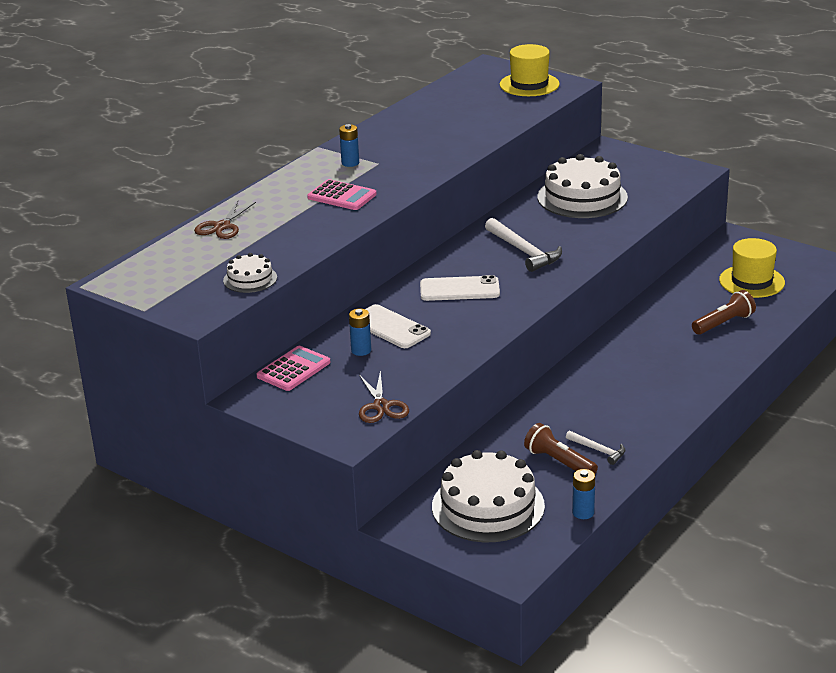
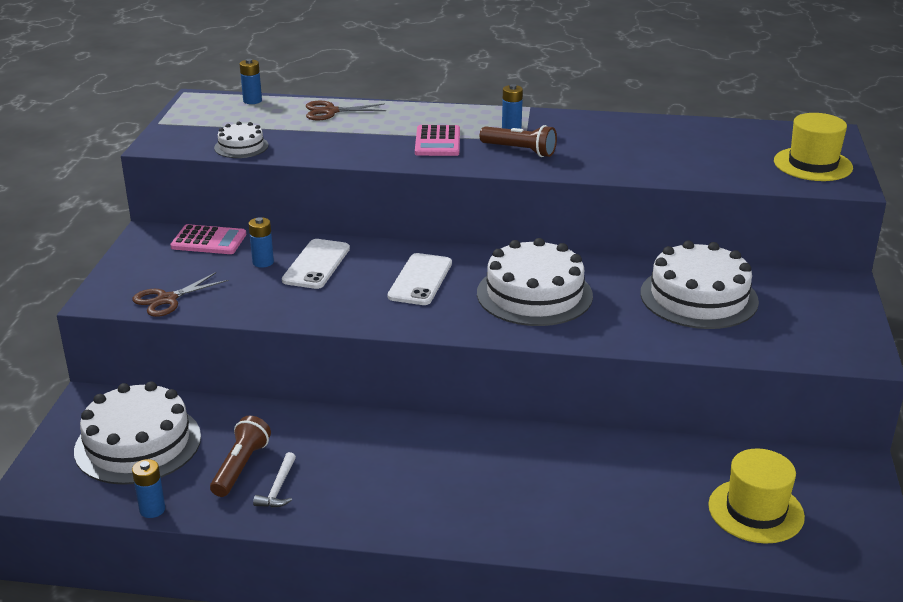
camera: 60 degrees right, 0 degrees up
white phone [420,275,500,301] -> white phone turned 45 degrees clockwise [388,253,452,305]
white hammer [485,218,562,272] -> white cake [477,238,593,326]
brown flashlight [692,290,756,334] -> brown flashlight moved to [479,125,557,157]
none -> blue battery [240,59,262,104]

